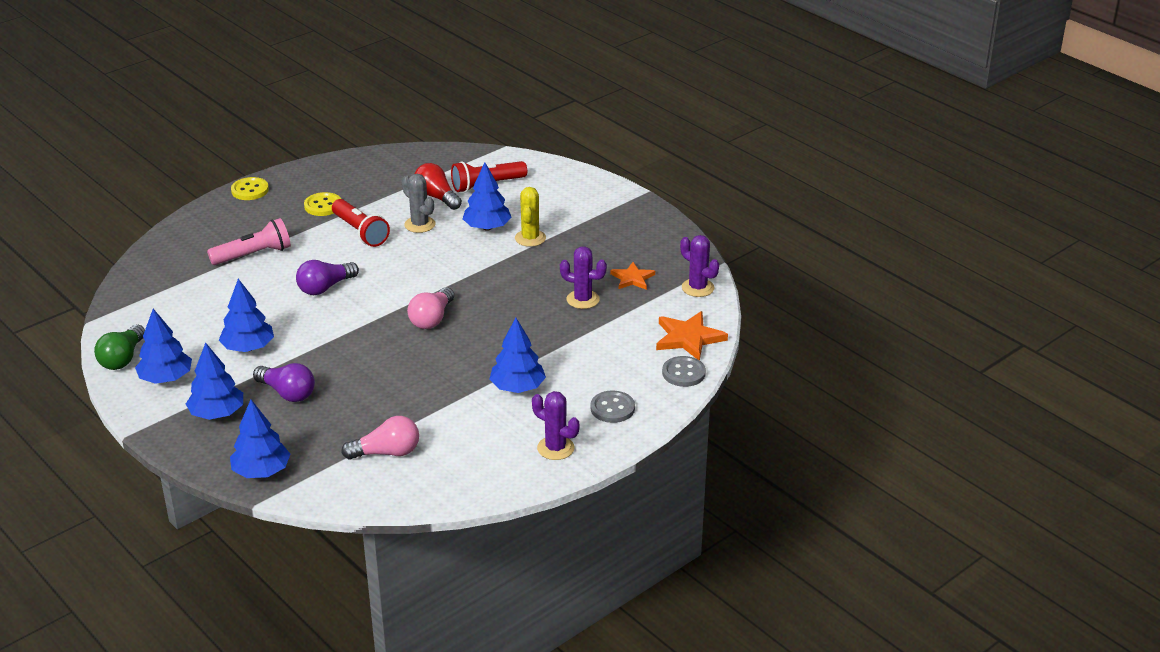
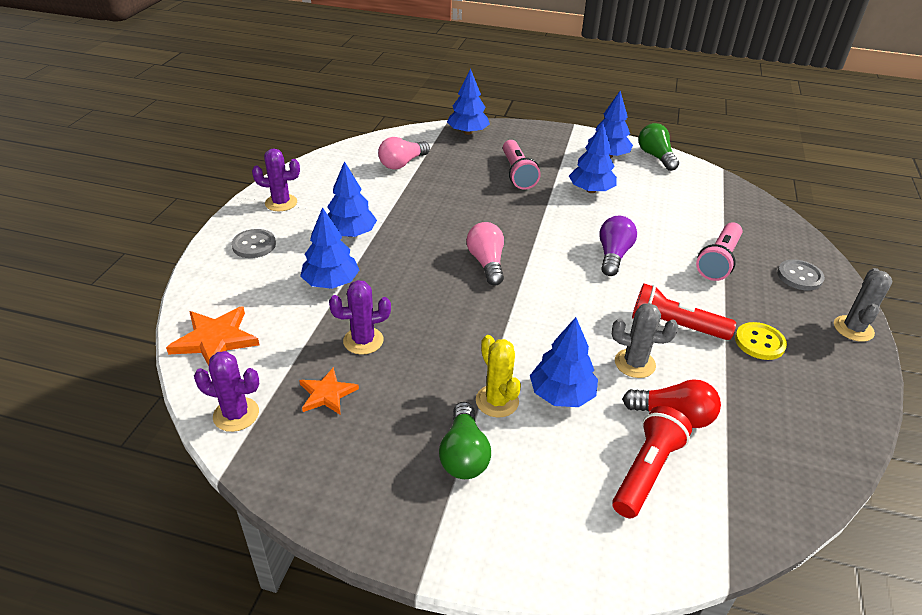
camera: 145 degrees right, 5 degrees up
blue tree [186,342,243,420] -> blue tree moved to [300,207,359,289]
yellow button [231,177,269,200] -> grey cactus [834,268,892,342]
purple light bulb [253,363,315,402] -> pink flashlight [503,140,541,190]
grey button [662,356,706,387] -> grey button moved to [777,259,825,291]
none -> green light bulb [439,402,491,479]

